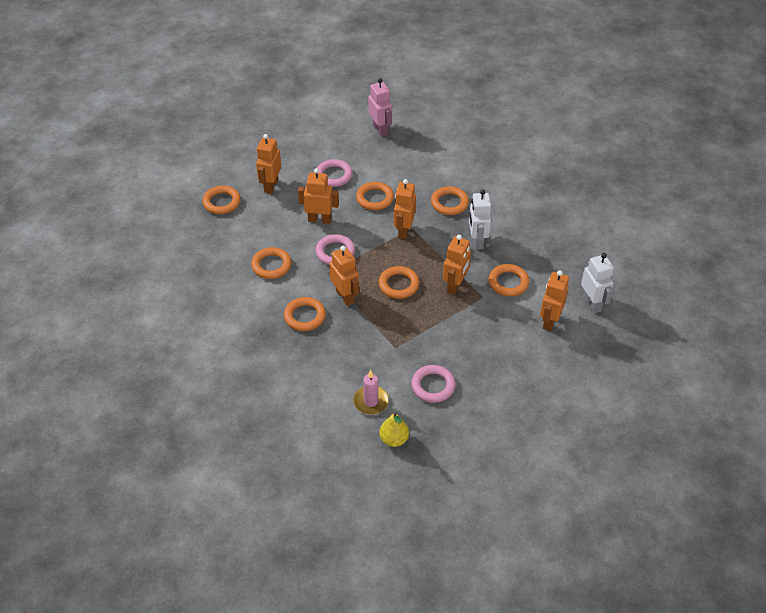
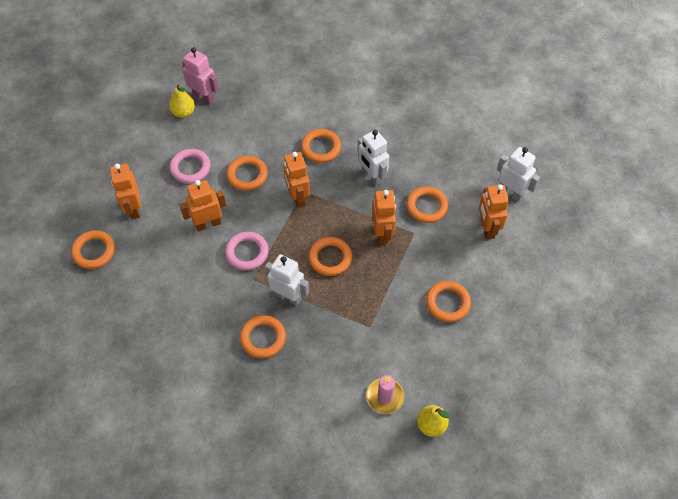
camera: 30 degrees left, 10 degrees up
orange ring [251,247,291,279] -> orange ring moved to [426,281,471,322]
orange robot [329,246,359,306] -> white robot [265,254,309,306]
pink ring [411,365,456,403] -> none
none -> yellow pear [169,85,195,118]

